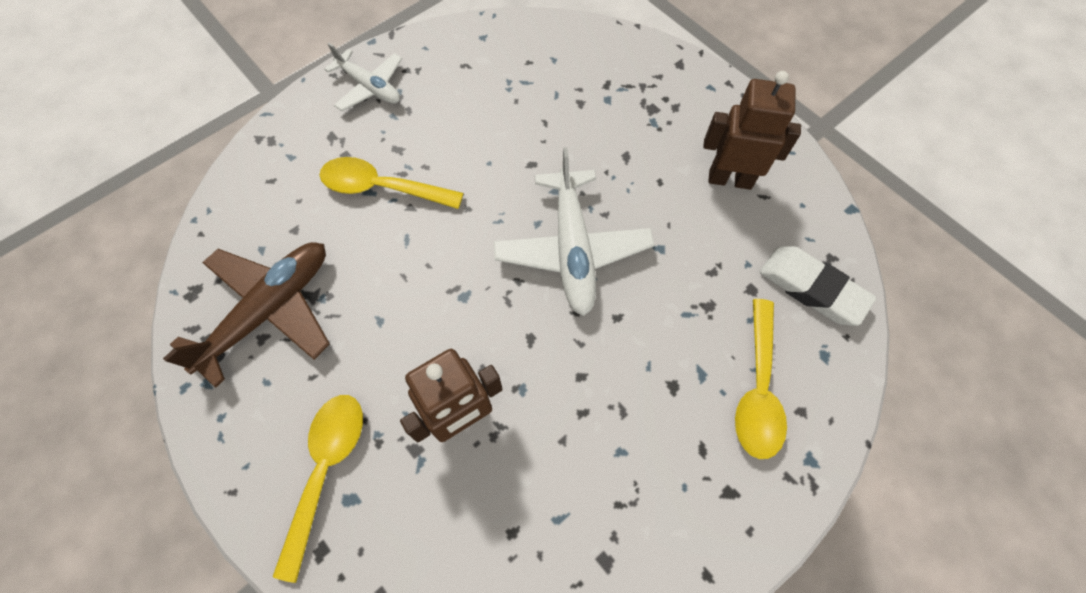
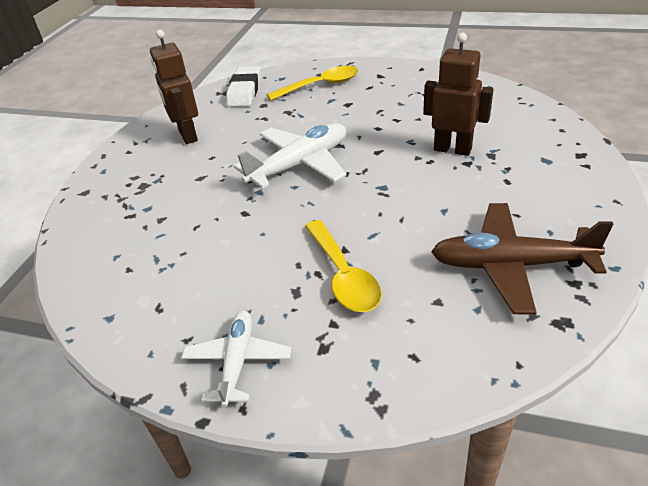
camera: 120 degrees left, 25 degrees down
yellow spoon [273,395,363,583] -> none

